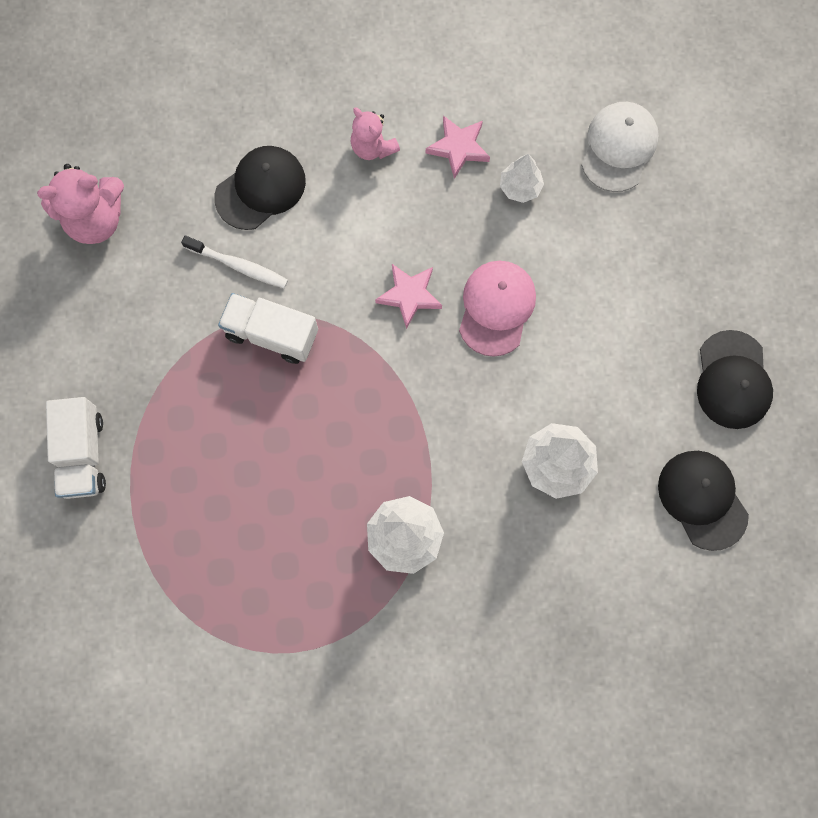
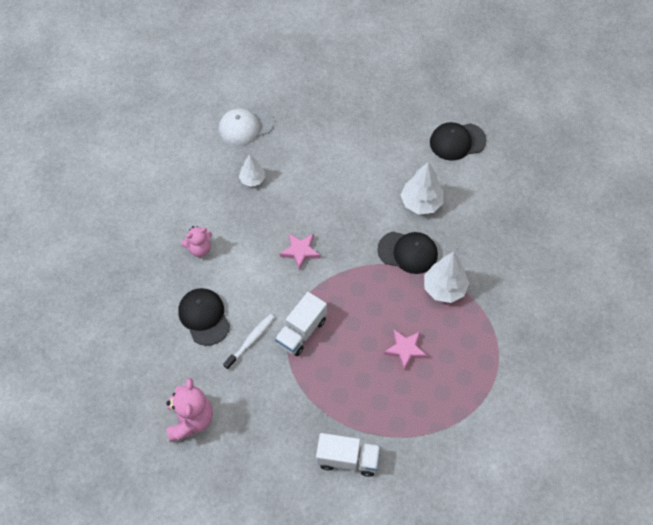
camera: 75 degrees left, 15 degrees down
pink star [426,115,490,179] -> pink star moved to [384,330,427,371]
pink cap [459,261,536,357] -> none
white cap [581,102,659,192] -> white cap turned 60 degrees counterclockwise [219,106,274,146]
black cap [697,330,773,429] -> black cap moved to [377,232,438,274]

